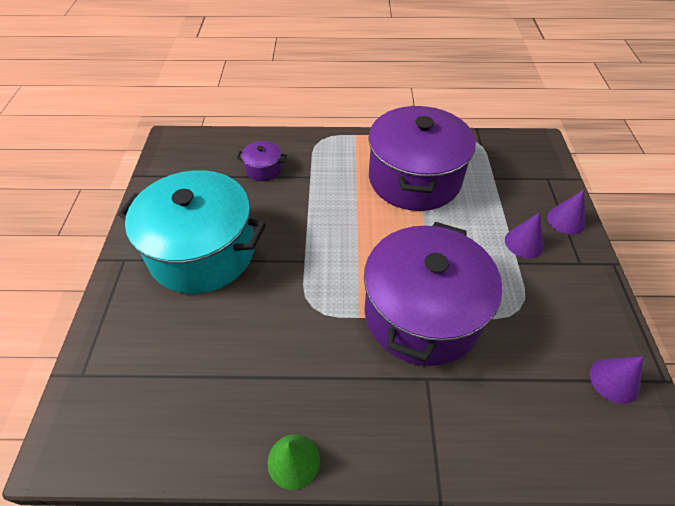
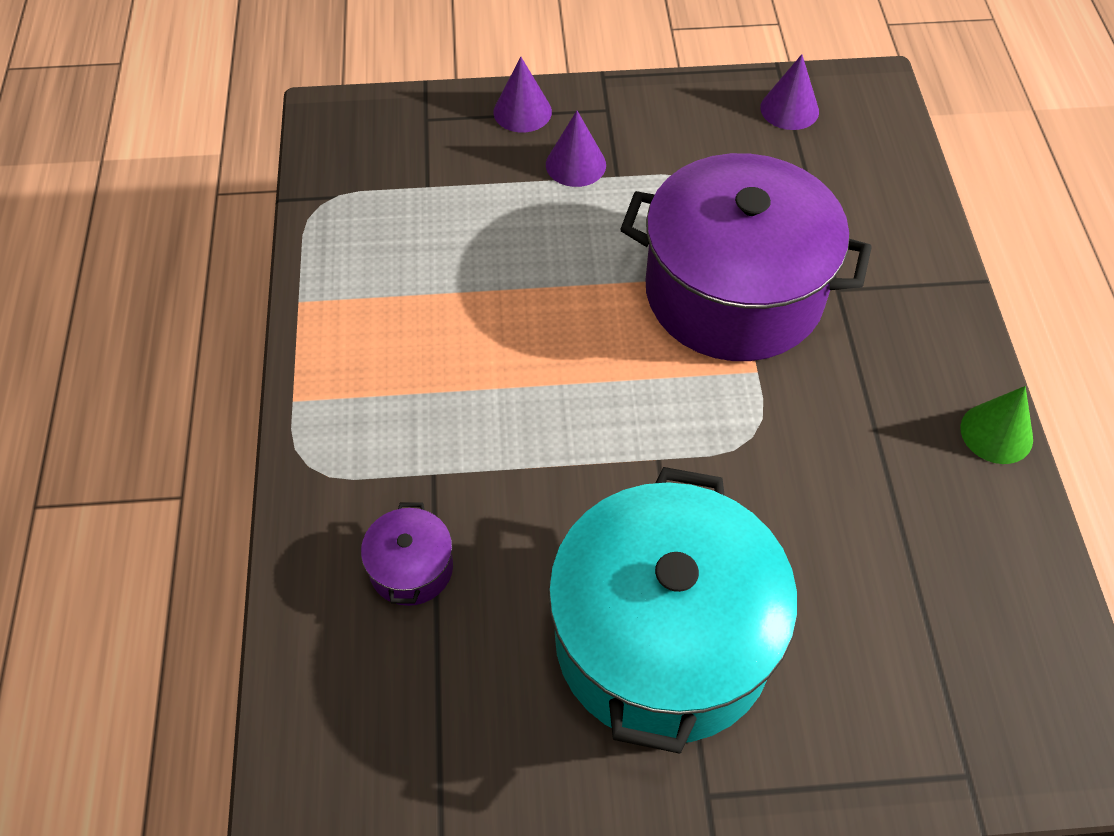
camera: 95 degrees left, 5 degrees up
purple pot [368,106,476,211] -> none

